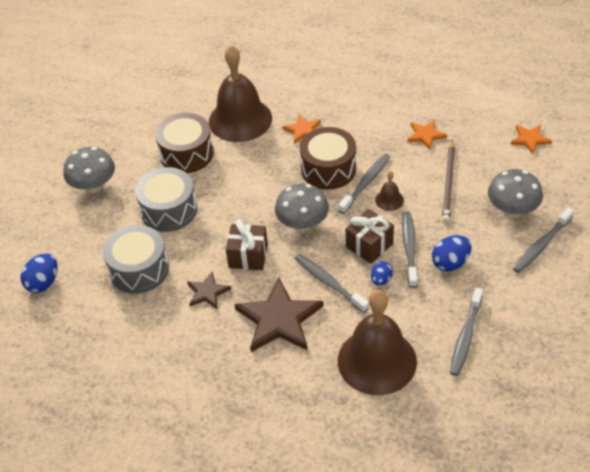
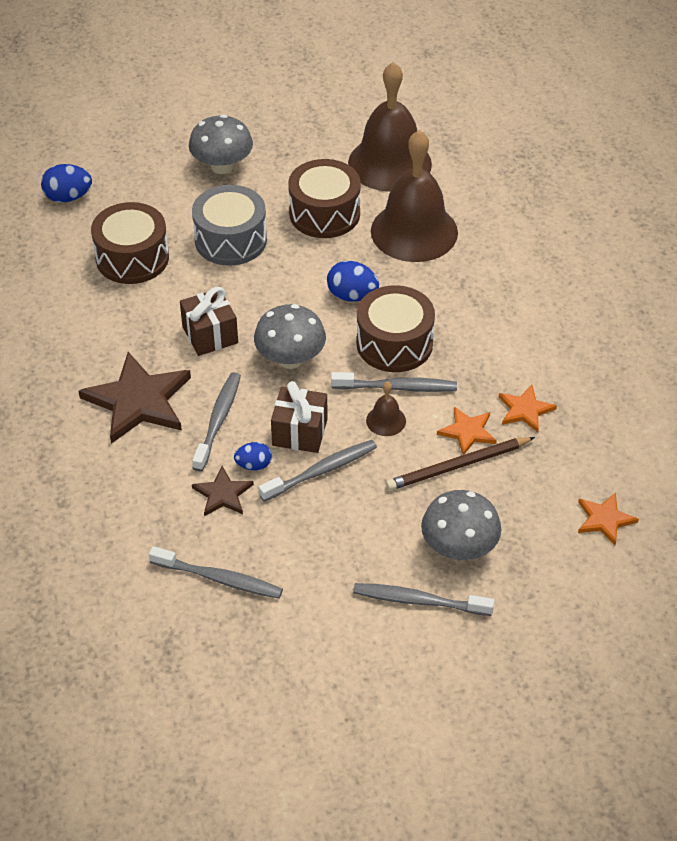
camera: 55 degrees right, 0 degrees up
grey drum [103,225,169,294] -> brown drum [91,202,169,284]
brown star [187,271,231,309] -> brown star moved to [192,466,254,516]
orange star [282,114,321,144] -> orange star moved to [437,407,497,455]
brown bell [338,290,417,395] -> brown bell moved to [348,62,432,192]
blue egg [432,235,472,272] -> blue egg moved to [327,261,379,301]
grey toothbrush [450,288,483,376] -> grey toothbrush turned 150 degrees counterclockwise [149,546,283,599]

